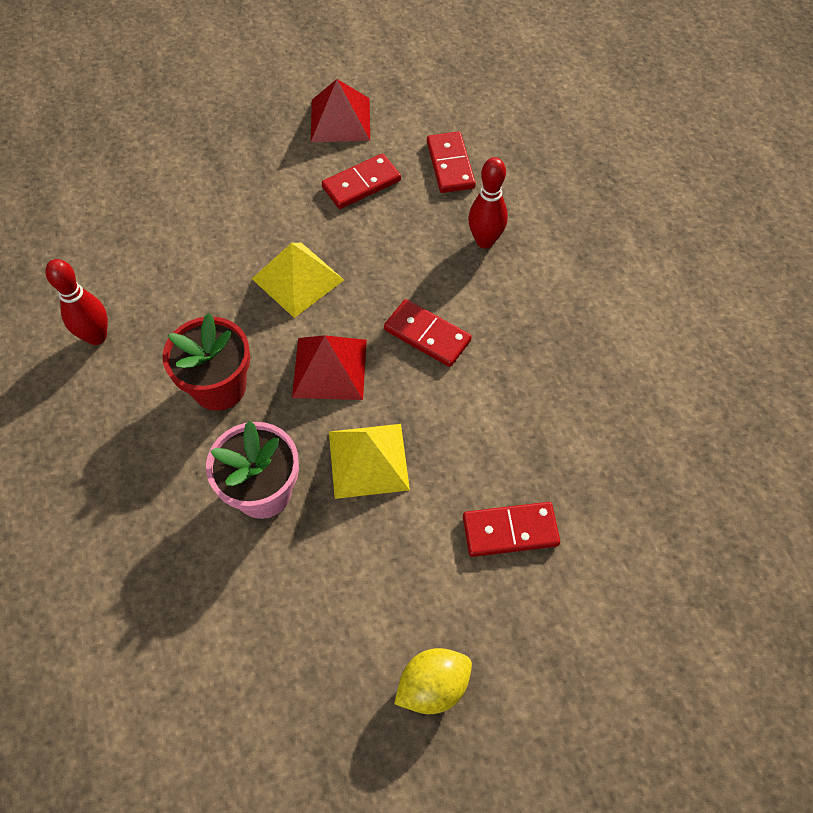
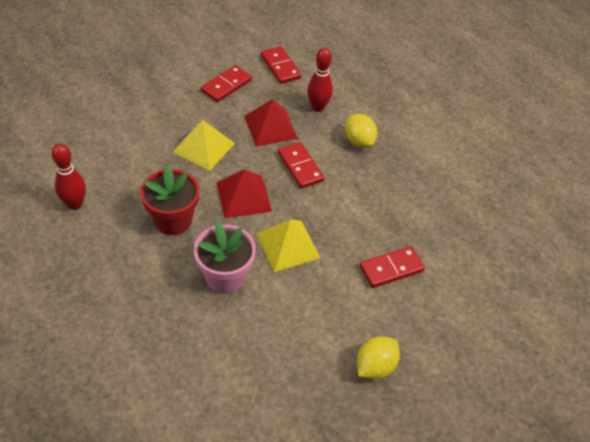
camera: 20 degrees left, 10 degrees down
red pyramid [311,79,370,142] -> red pyramid moved to [244,99,298,146]
red domino [384,299,472,367] -> red domino turned 45 degrees clockwise [278,142,324,189]
none -> yellow lemon [345,114,377,148]

